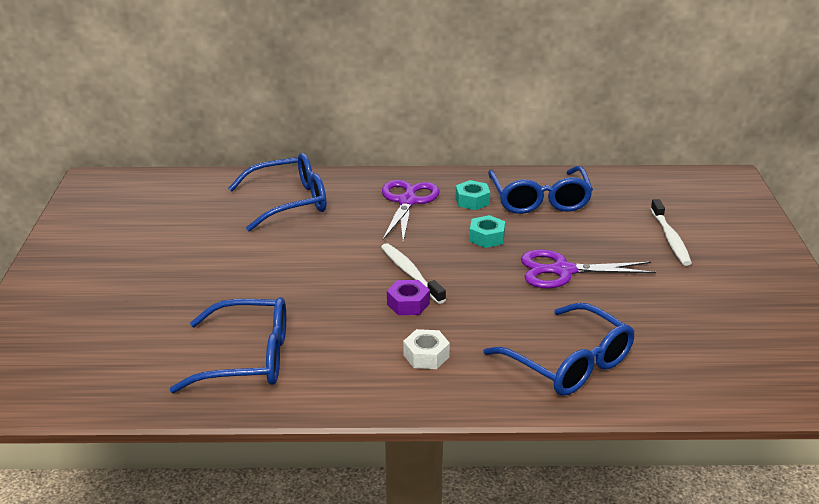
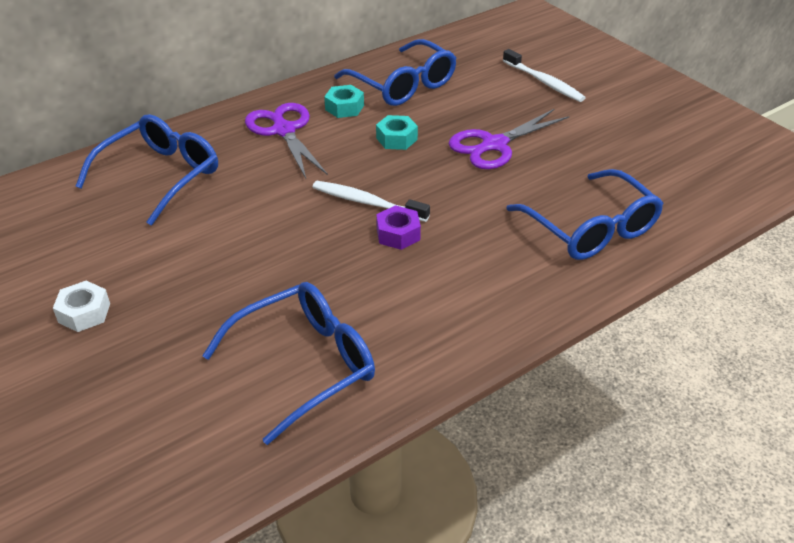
camera: 35 degrees left, 10 degrees up
white nut [403,329,450,369] -> white nut moved to [53,281,110,332]
blue glasses [483,303,635,396] -> blue glasses turned 45 degrees clockwise [506,169,664,260]

